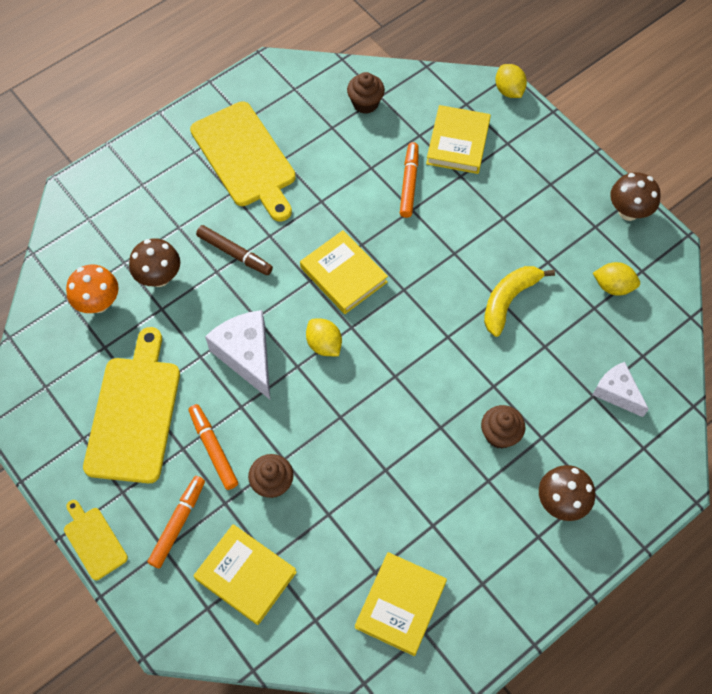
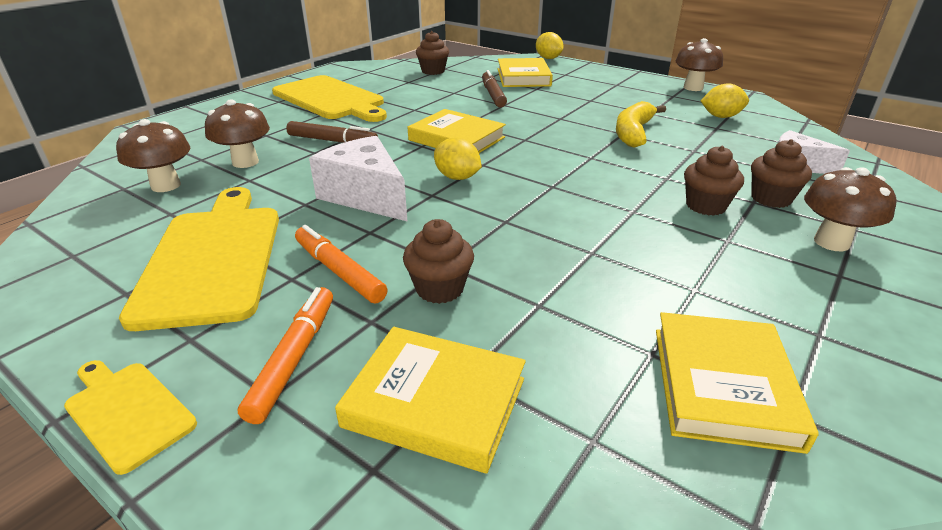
camera: 15 degrees left, 30 degrees down
orange mushroom [66,265,119,313] -> brown mushroom [116,119,191,192]
orange marker [400,142,419,218] -> brown marker [482,70,507,107]
none -> brown cupcake [751,139,812,208]

